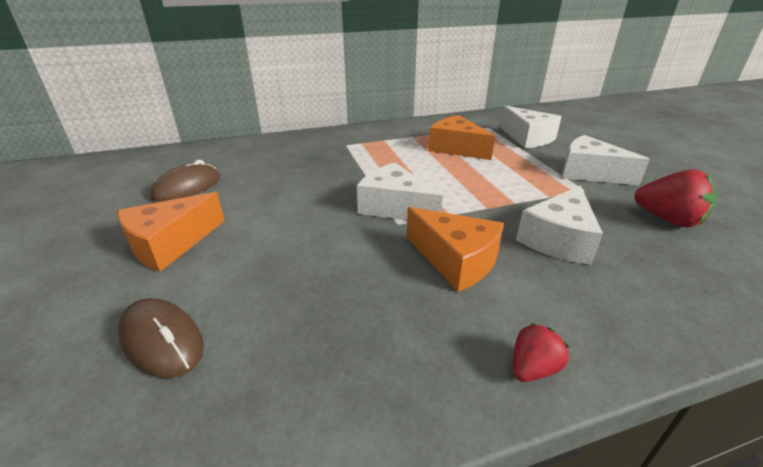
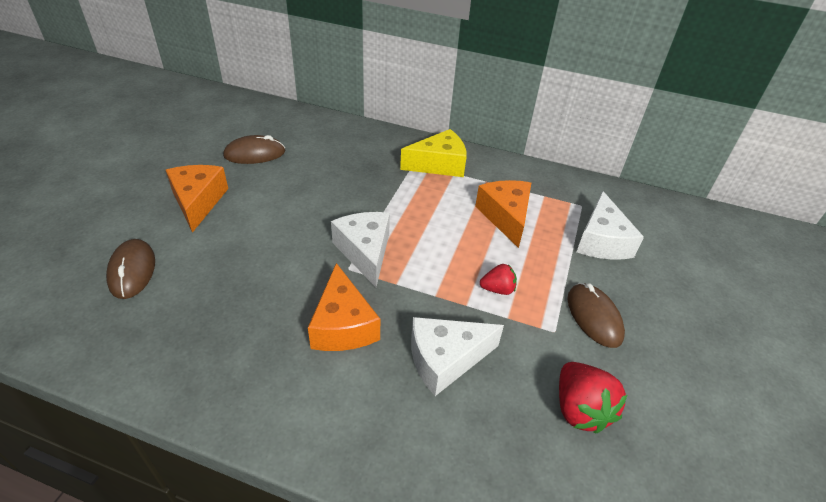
camera: 35 degrees right, 10 degrees up
orange cheese [118,192,224,272] -> orange cheese turned 90 degrees clockwise [166,165,228,233]
red strawberry [513,323,569,382] -> red strawberry moved to [480,264,517,295]
white cheese [562,135,650,186] -> brown mouse [567,283,625,348]
none -> yellow cheese [400,129,467,177]

